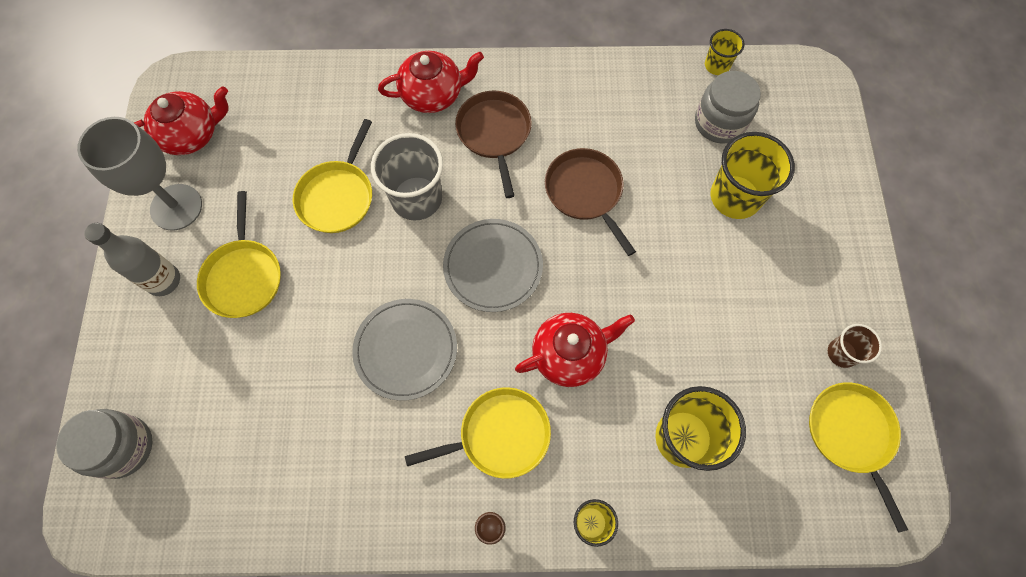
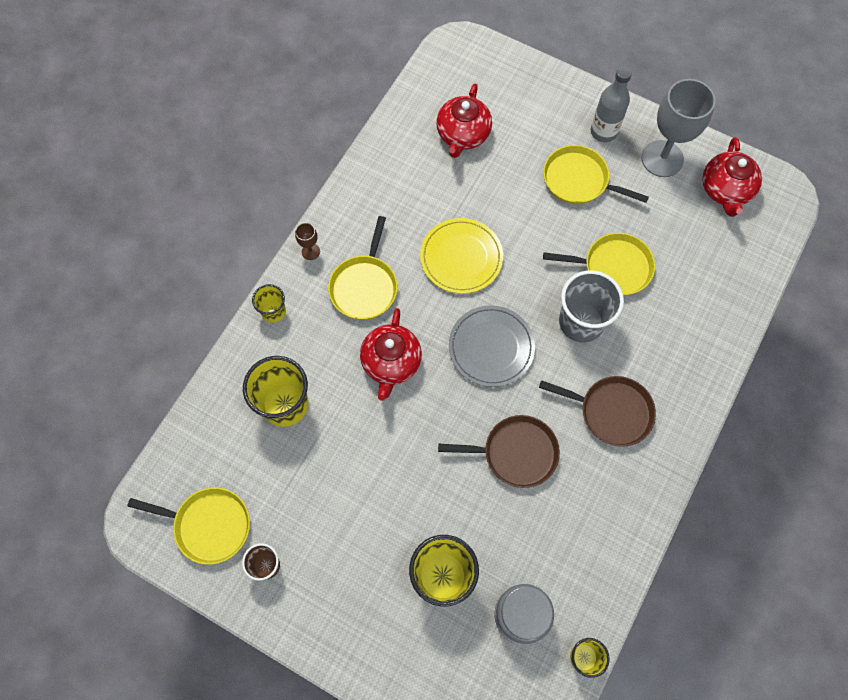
camera: 120 degrees right, 0 degrees up
grey jar [56,409,153,479] -> none
yellow pan [293,119,372,233] -> yellow pan turned 135 degrees clockwise [543,233,655,296]
grey plate [352,299,457,401] -> yellow plate [420,218,503,294]
red teapot [378,51,484,113] -> red teapot moved to [436,83,492,158]

